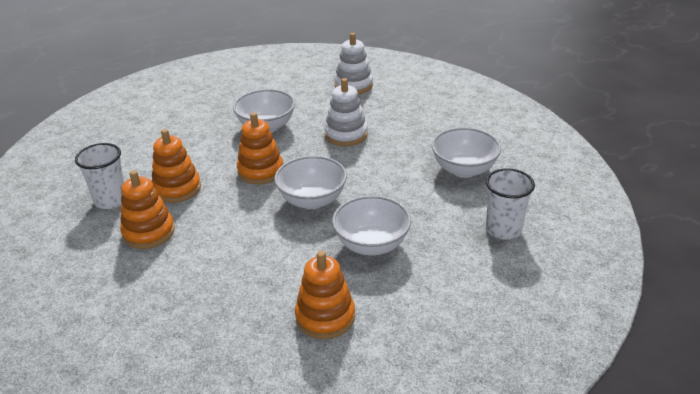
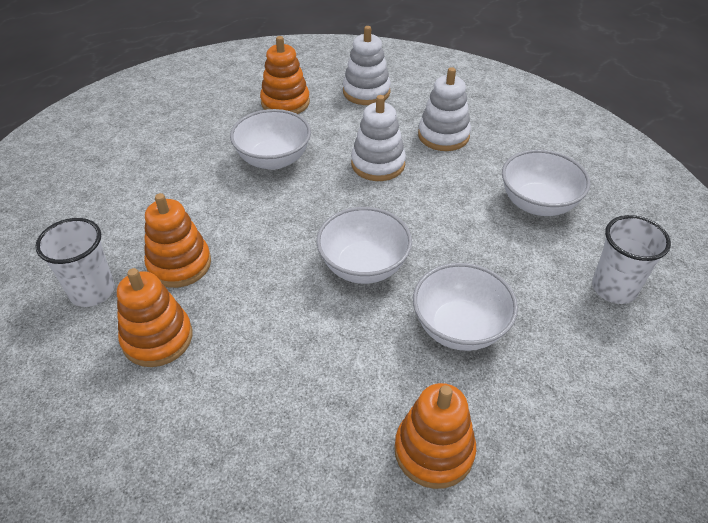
camera: 10 degrees left, 10 degrees up
orange stacking toy [237,112,283,185] -> orange stacking toy moved to [260,36,310,114]
none -> white stacking toy [418,67,471,151]

